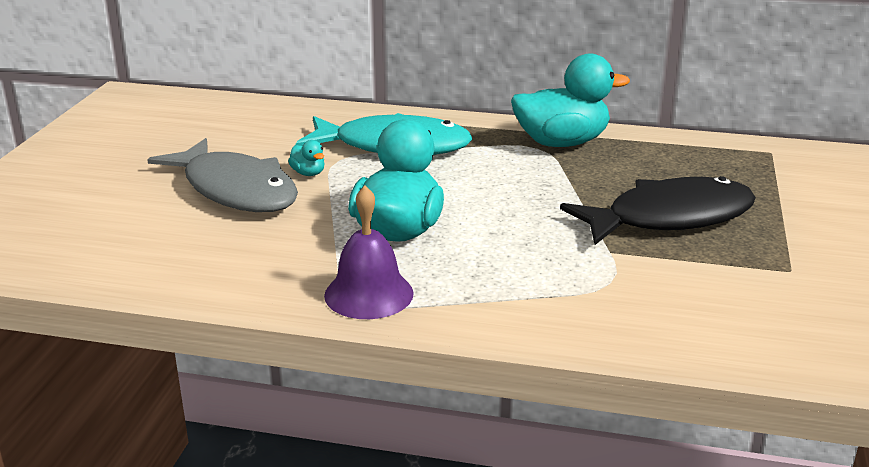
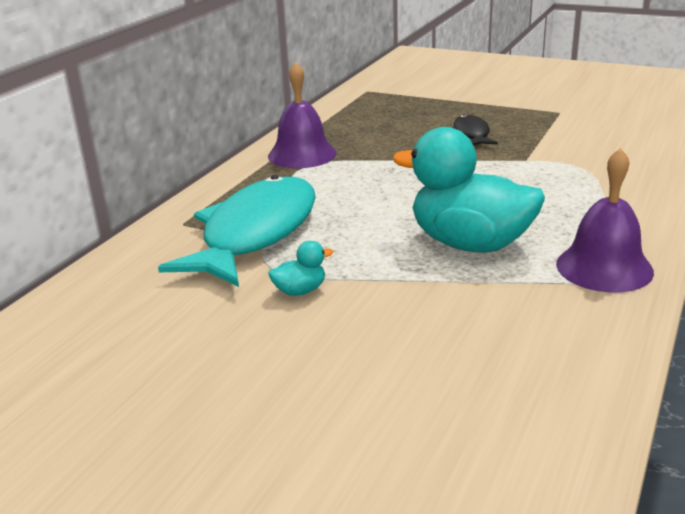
camera: 75 degrees left, 0 degrees up
grey fish [147,138,298,212] -> none
turquoise duck [511,53,630,147] -> purple bell [268,62,337,168]
black fish [560,176,756,245] -> black fish [452,114,498,145], size x0.46

